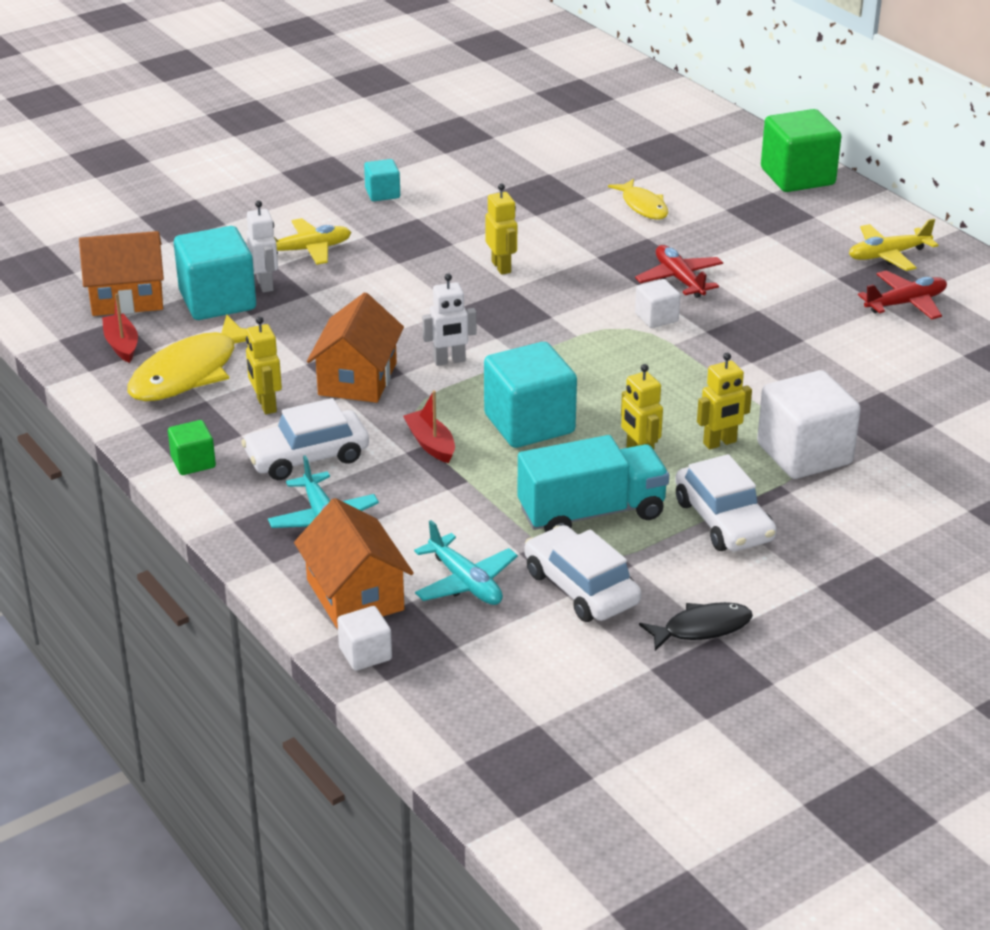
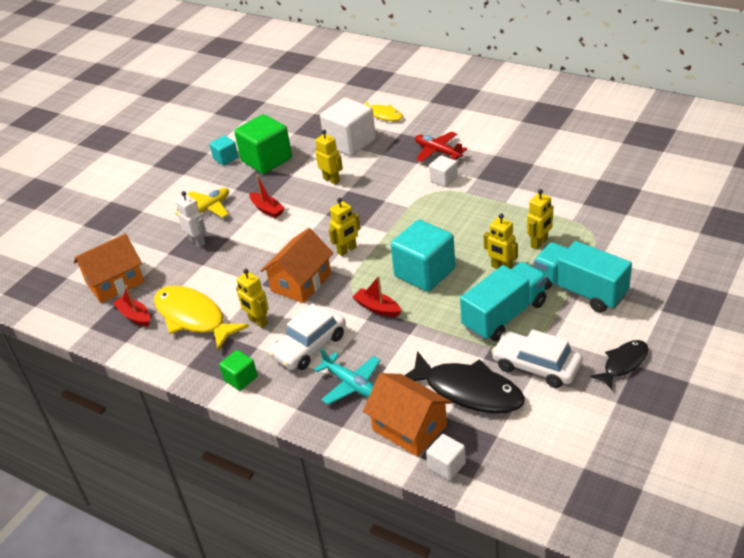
camera: 20 degrees left, 5 degrees up
yellow fish [127,315,247,401] -> yellow fish turned 120 degrees clockwise [154,286,249,351]
turquoise cube [174,226,256,320] -> none
orange house [307,292,404,403] -> orange house turned 45 degrees clockwise [260,228,334,303]
turquoise plane [414,520,518,605] -> black fish [404,351,525,413]
white robot [422,274,477,366] -> yellow robot [329,198,361,256]
white car [675,454,777,551] -> turquoise truck [534,241,632,313]
white cube [757,370,861,479] -> white cube moved to [320,98,376,156]
green cube [761,109,841,192] -> green cube moved to [234,114,292,174]
yellow plane [849,219,938,271] -> none
red plane [858,270,947,319] -> none
none -> red boat [250,175,285,218]

